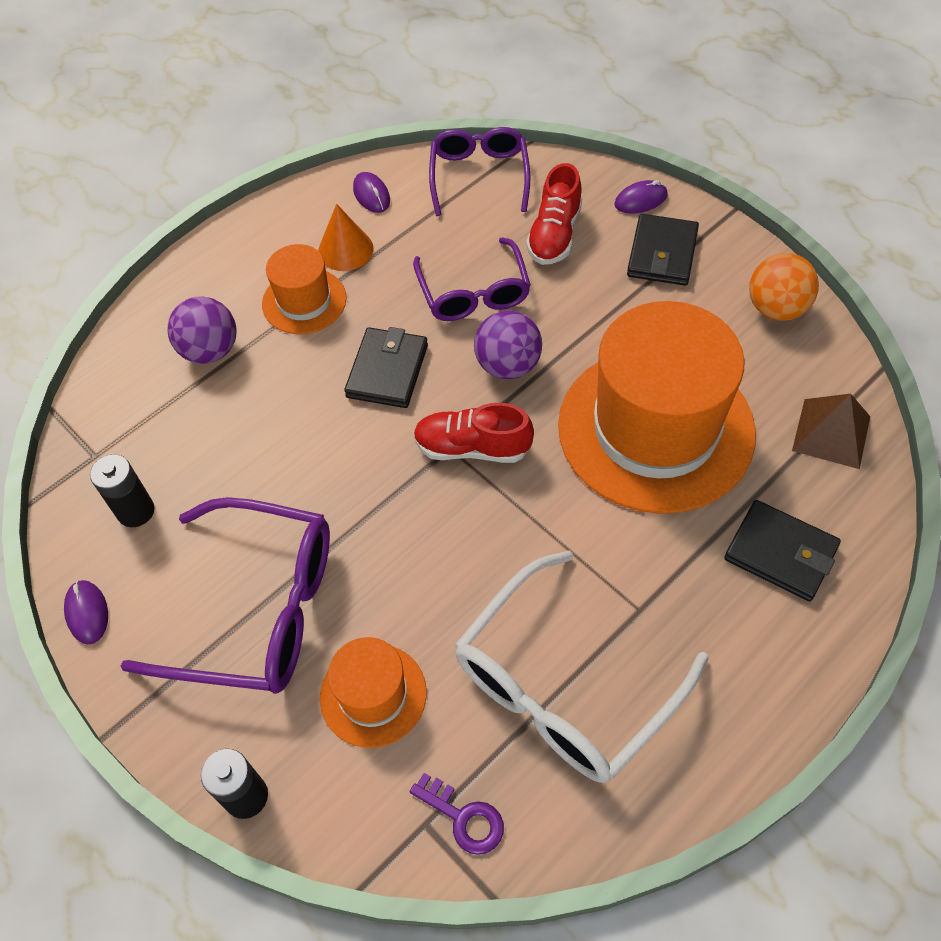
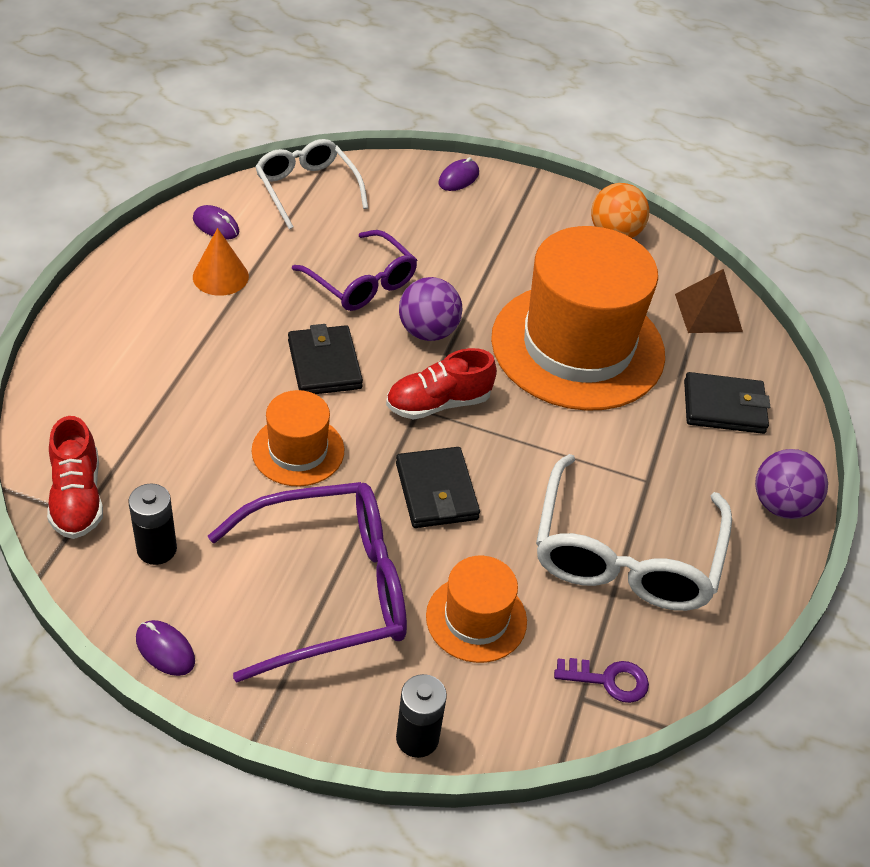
camera: 35 degrees left, 10 degrees down
purple ball [168,296,237,364] -> purple ball moved to [755,449,828,519]
orange hat [262,244,347,334] -> orange hat moved to [252,390,344,487]
purple glasses [429,127,531,216] -> white glasses [255,139,368,229]
red shoe [526,163,582,265] -> red shoe moved to [47,416,103,539]
black wallet [627,214,699,286] -> black wallet moved to [396,447,480,528]

